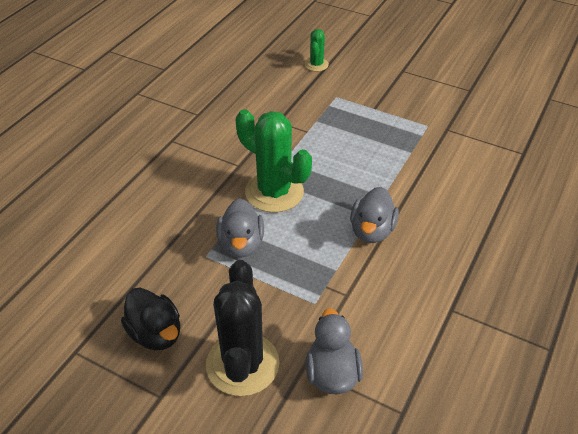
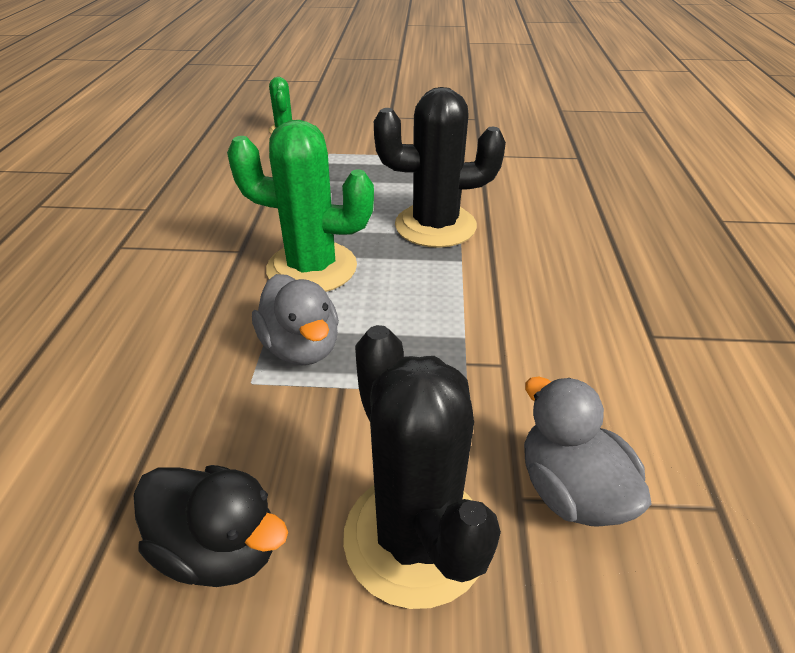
camera: 25 degrees left, 5 degrees down
grey duck [350,187,399,243] -> none
none -> black cactus [374,87,506,248]

